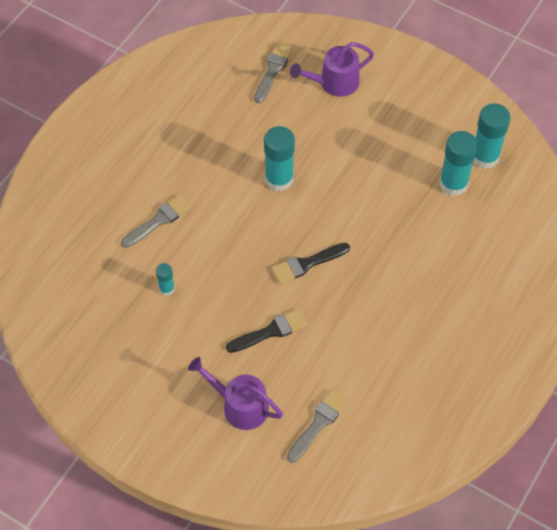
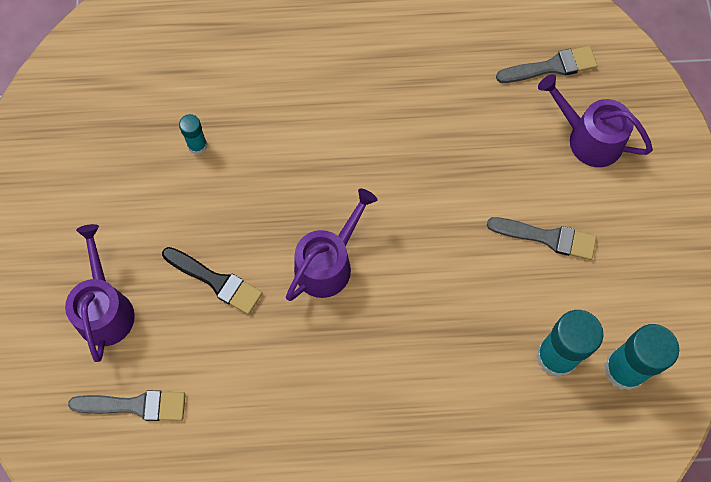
camera: 55 degrees right, 10 degrees up
grey brush [121,194,191,248] -> grey brush moved to [487,217,597,260]
turquoise glue stick [264,126,295,192] -> none
black brush [272,243,350,284] -> purple watering can [286,188,378,301]

